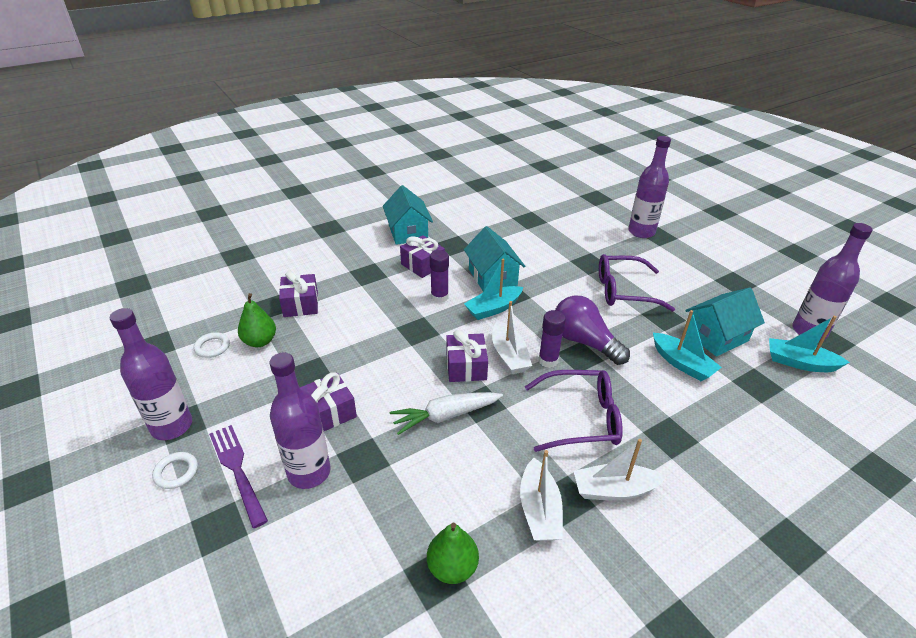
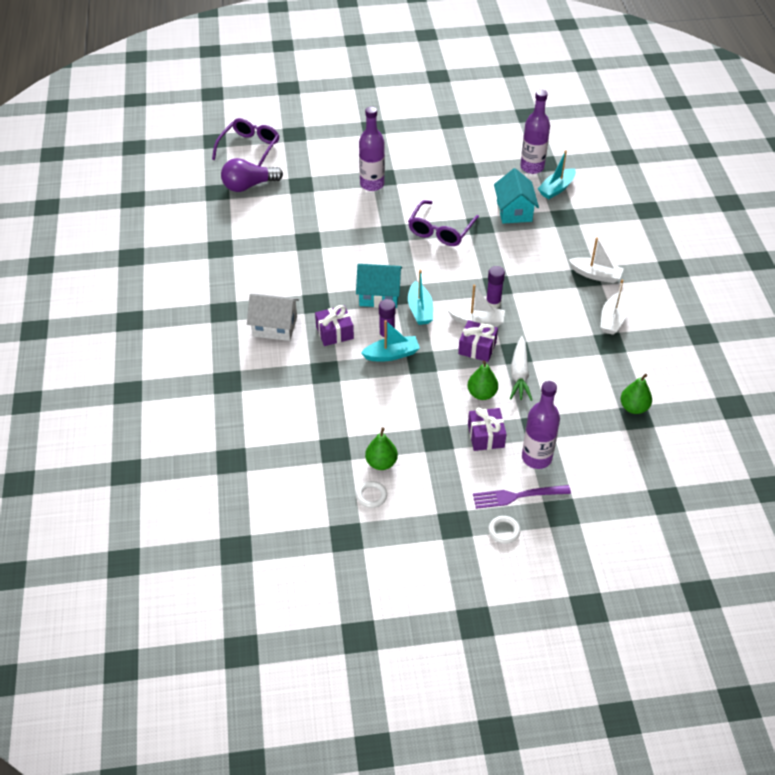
camera: 65 degrees left, 10 degrees up
purple bottle [110,308,192,440] -> none
purple gift [279,271,318,317] -> none
turquoise house [383,185,433,245] -> white house [247,294,299,341]
white boat [520,450,563,541] -> white boat moved to [569,237,624,283]
purple glasses [525,370,623,452] -> purple glasses moved to [212,118,279,167]
purple light bulb [555,295,630,365] -> purple light bulb moved to [221,158,283,192]
turquoise boat [653,310,722,381] -> turquoise boat moved to [361,320,420,361]
none -> green pear [467,361,498,400]

